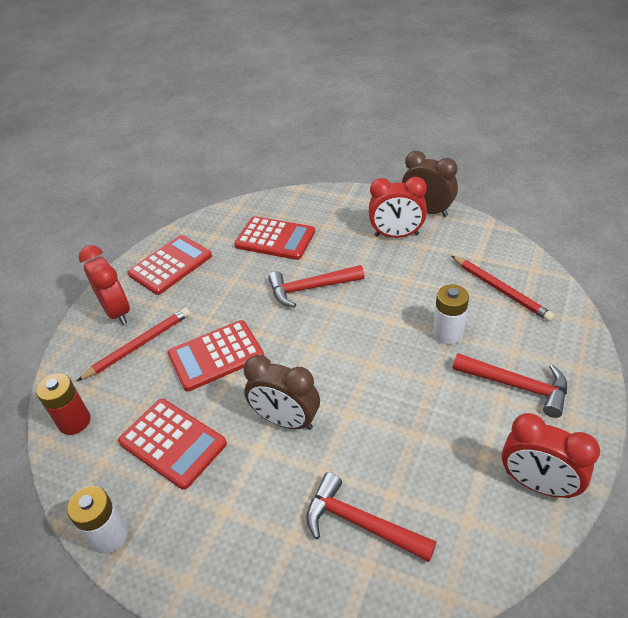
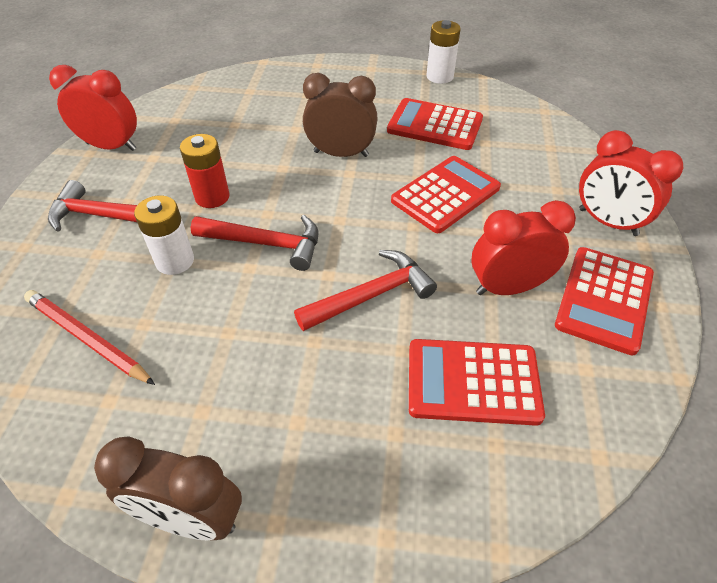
camera: 160 degrees right, 5 degrees up
red battery [36,373,91,435] -> red battery moved to [180,134,229,208]
red pencil [77,308,190,381] -> none
red hammer [306,472,436,562] -> red hammer moved to [191,215,319,271]
red clock [369,177,427,238] -> red clock moved to [471,200,576,295]

